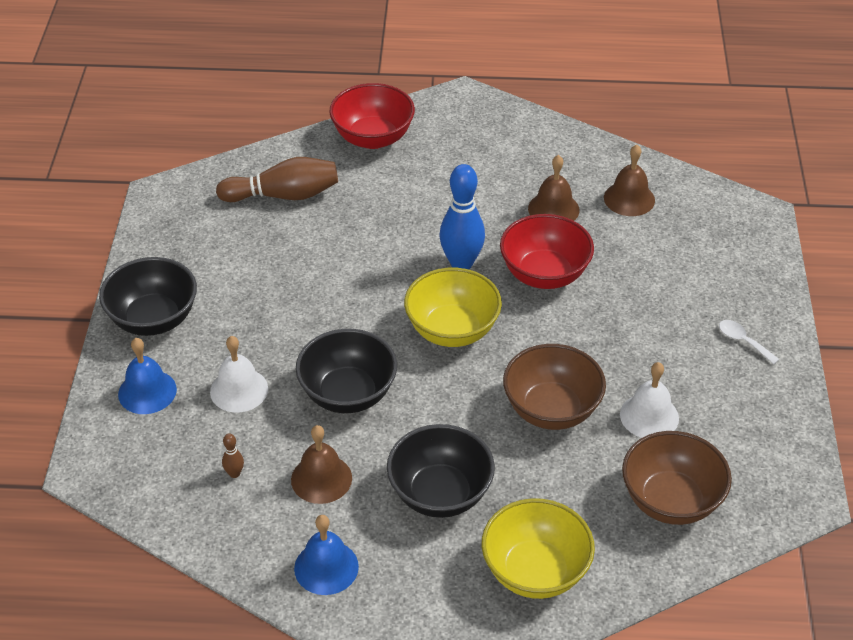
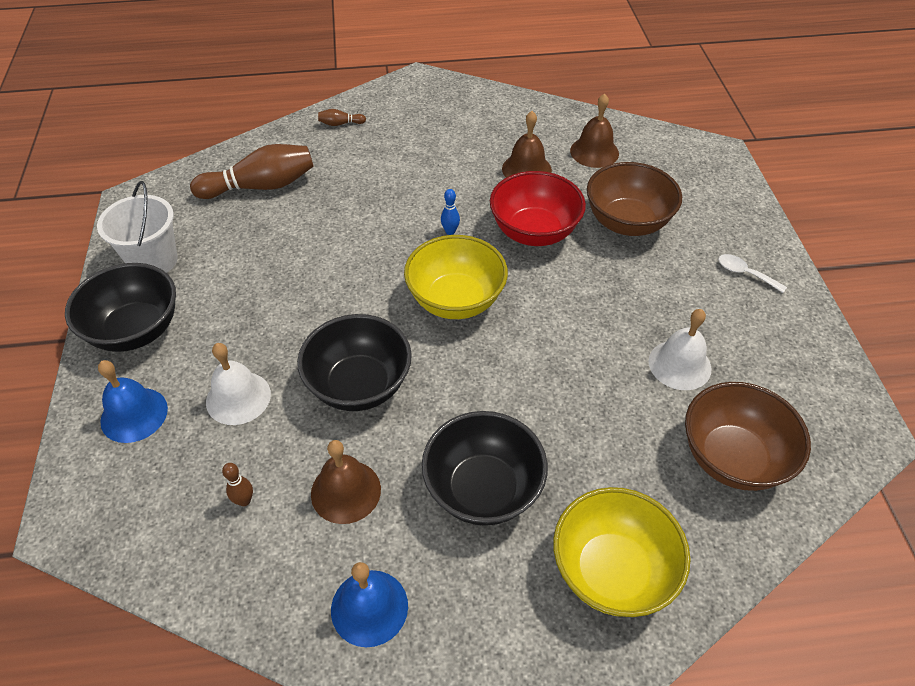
camera: 10 degrees left, 5 degrees up
red bowl [329,83,415,149] -> brown bowling pin [318,109,366,126]
blue bowling pin [439,164,485,270] -> blue bowling pin [441,189,460,235], size x0.42
brown bowl [503,344,606,430] -> brown bowl moved to [587,162,682,236]
none -> white bucket [97,181,178,273]

